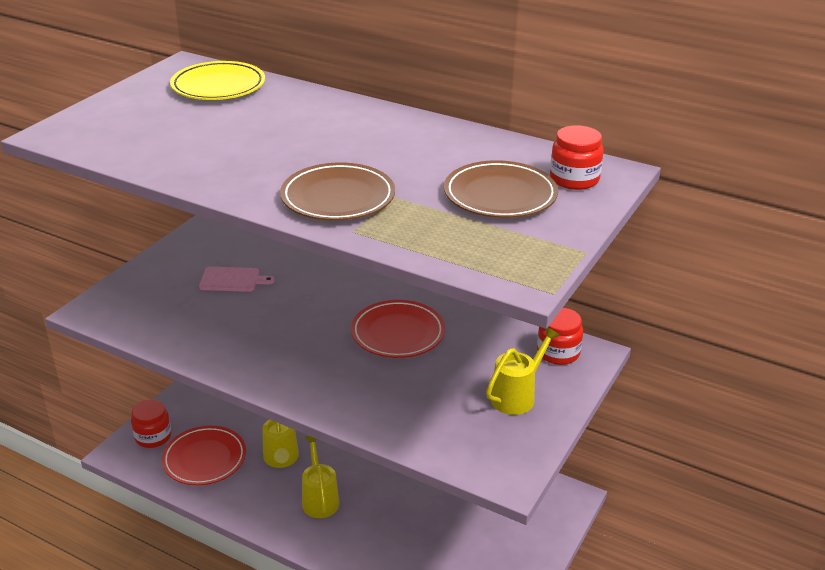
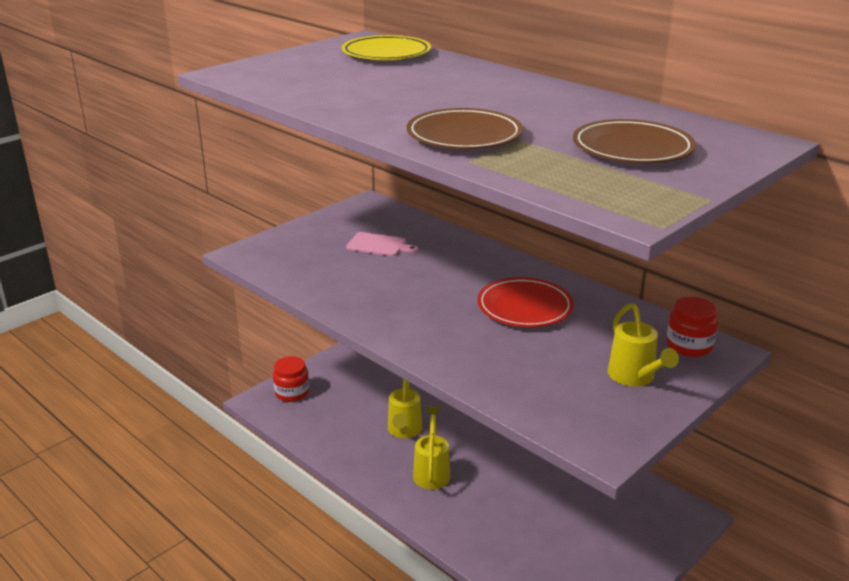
camera: 15 degrees right, 5 degrees down
red plate [162,426,246,485] -> none
yellow watering can [486,327,560,415] -> yellow watering can turned 105 degrees clockwise [607,304,679,386]
red jar [550,125,604,190] -> none

